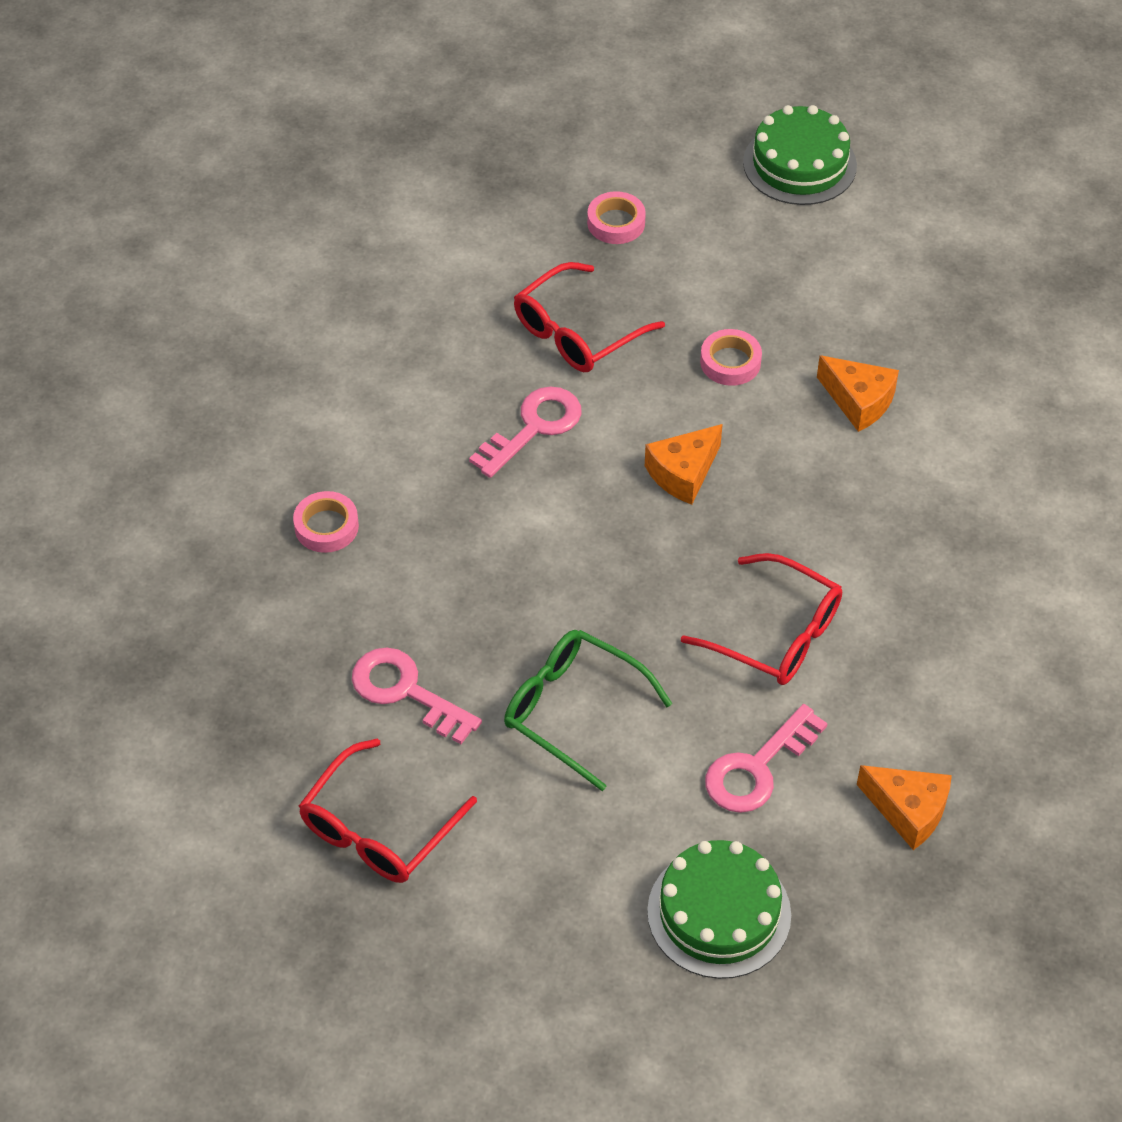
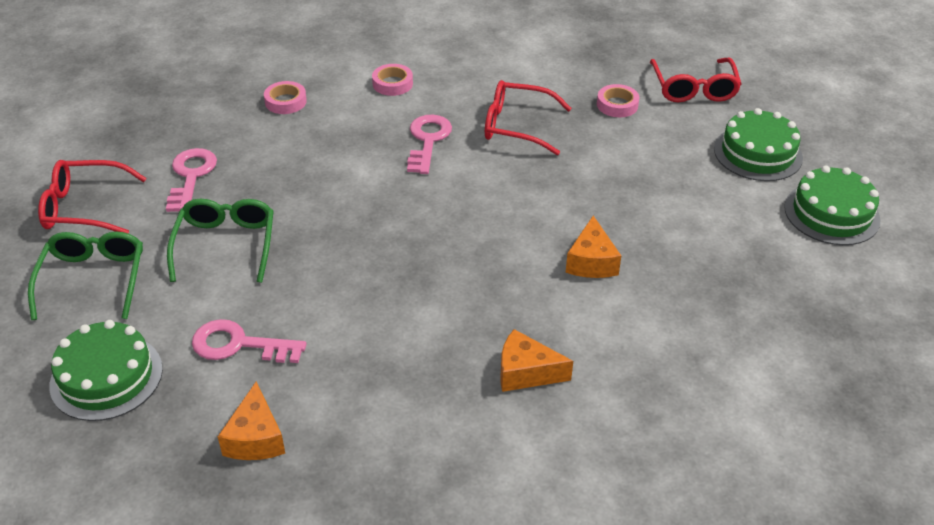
camera: 55 degrees right, 10 degrees down
pink key [469,386,582,478] -> pink key turned 90 degrees counterclockwise [407,115,452,174]
orange cheese [645,424,723,505] -> orange cheese moved to [500,329,573,392]
red glasses [681,553,842,685] -> red glasses moved to [650,58,742,102]
pink tape [700,329,762,386] -> pink tape moved to [372,64,413,96]
none -> green glasses [28,232,143,320]
none -> green cake [784,165,881,245]

